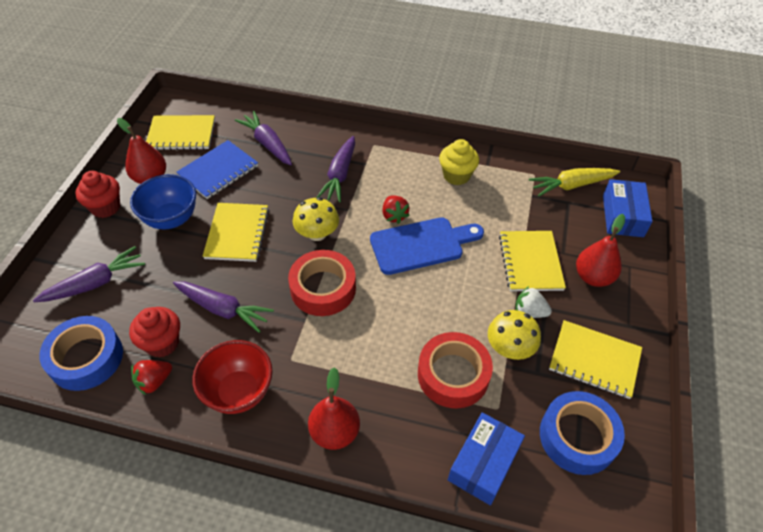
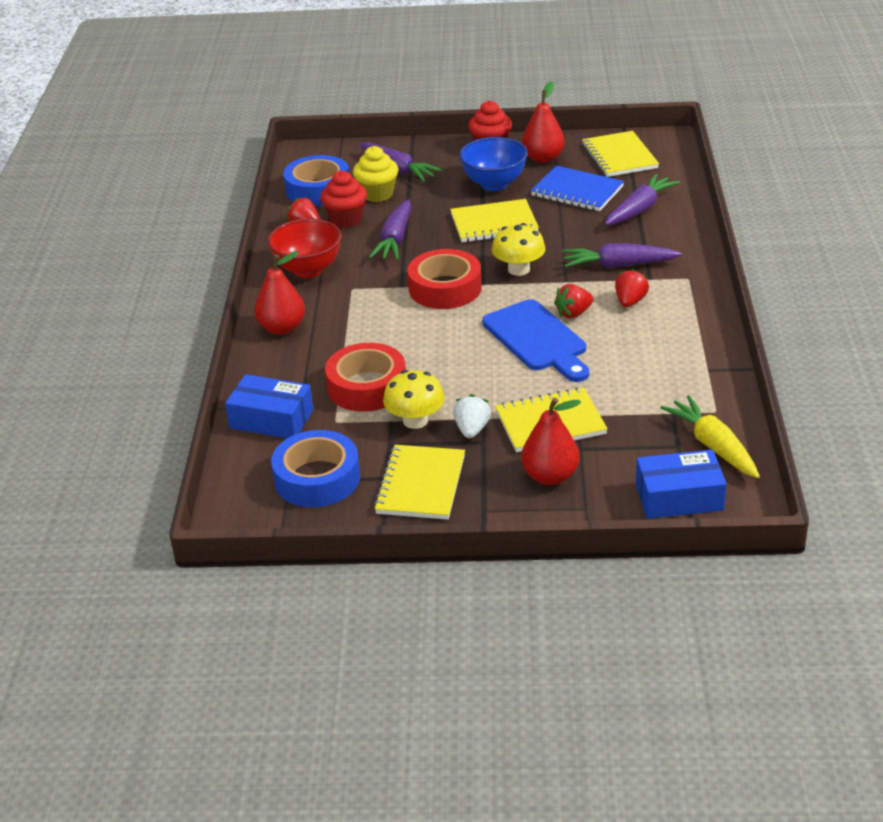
camera: 80 degrees right, 15 degrees down
yellow cupcake [439,139,479,185] -> yellow cupcake moved to [353,146,398,202]
none -> red strawberry [615,269,649,307]

